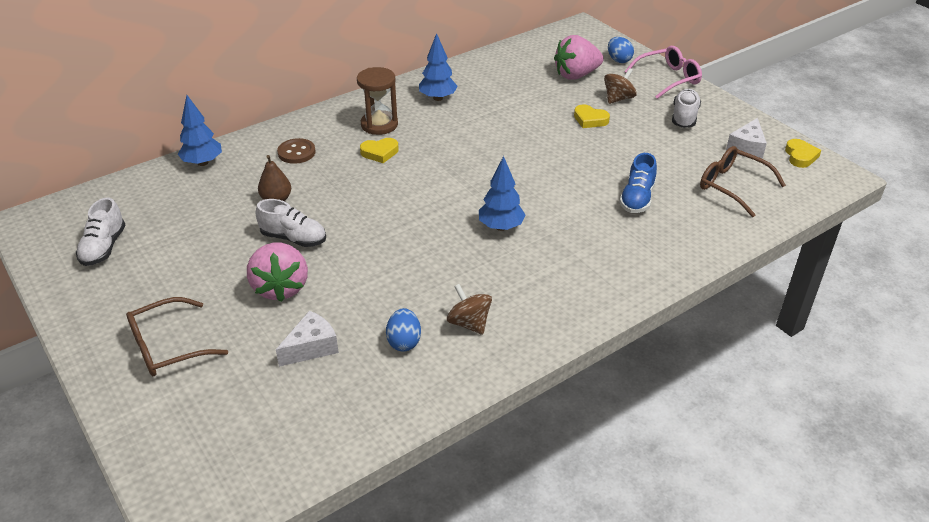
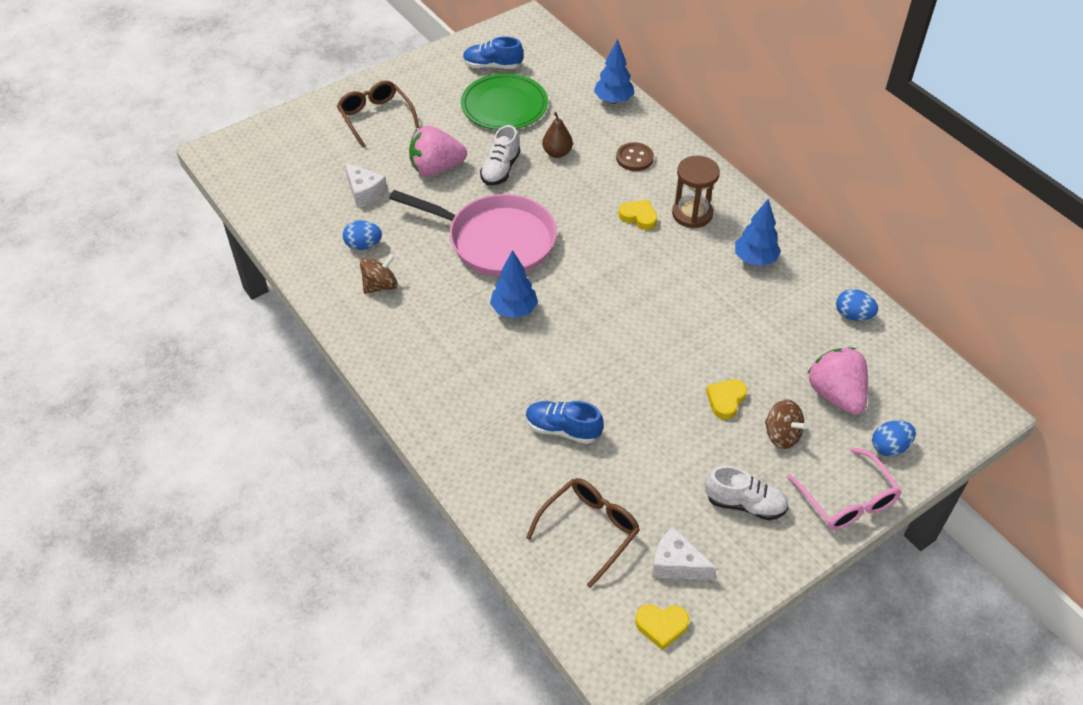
camera: 90 degrees right, 10 degrees up
white shoe [76,198,126,266] -> blue shoe [463,36,523,69]
yellow heart [360,138,399,163] -> yellow heart turned 135 degrees clockwise [618,200,657,230]
none -> pink pan [389,190,557,277]
none -> green plate [461,73,548,130]
none -> blue egg [836,289,878,321]

